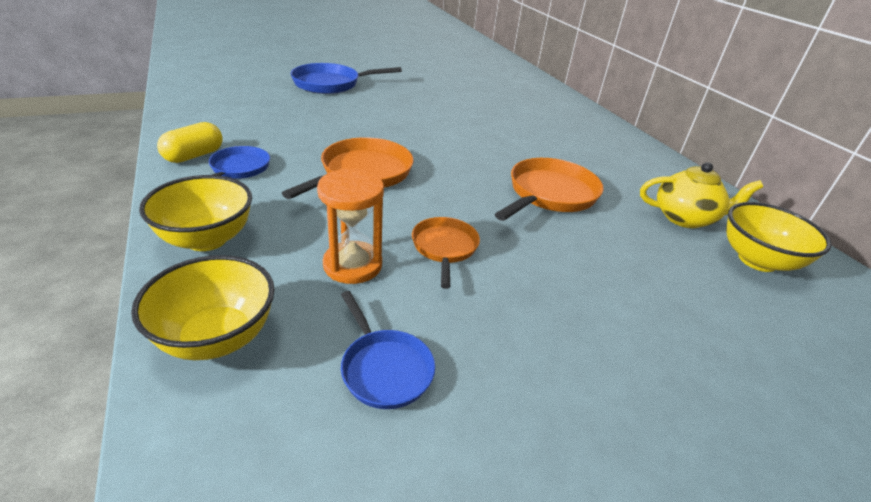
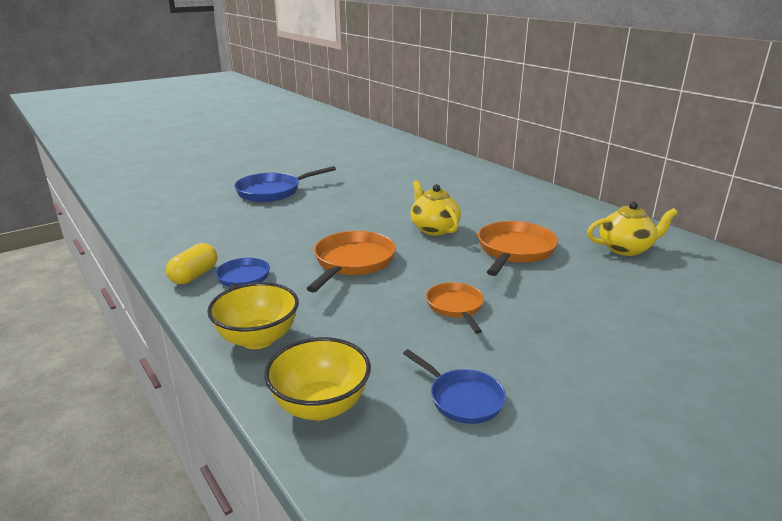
camera: 10 degrees left, 10 degrees down
orange hourglass [317,169,384,284] -> none
yellow bowl [726,202,832,272] -> none
none -> yellow teapot [410,180,461,235]

